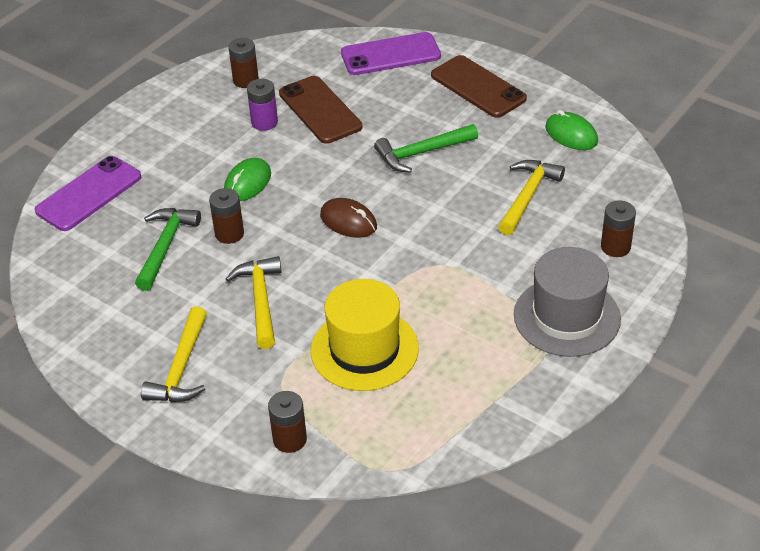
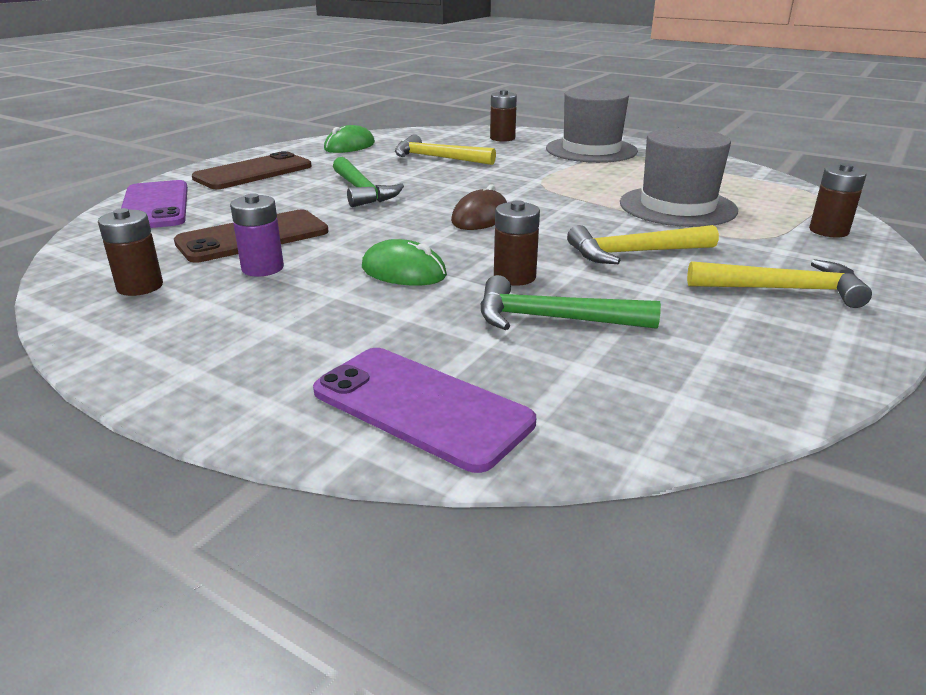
camera: 95 degrees left, 15 degrees down
yellow hat [311,279,419,391] -> grey hat [620,128,738,227]

